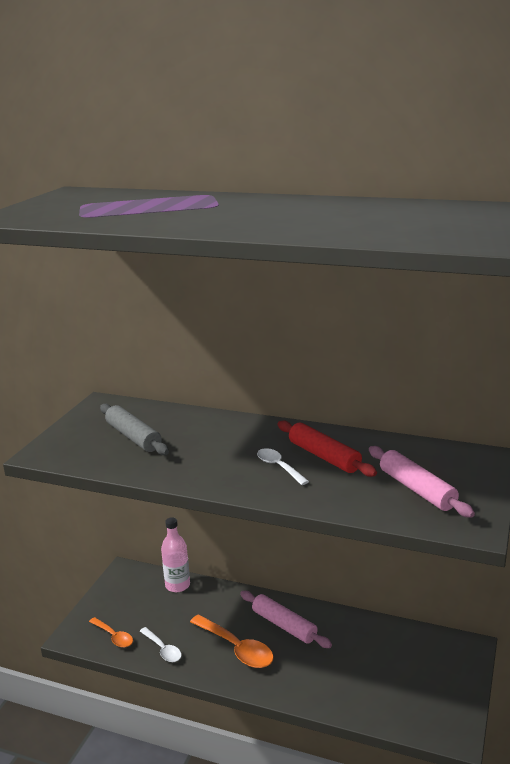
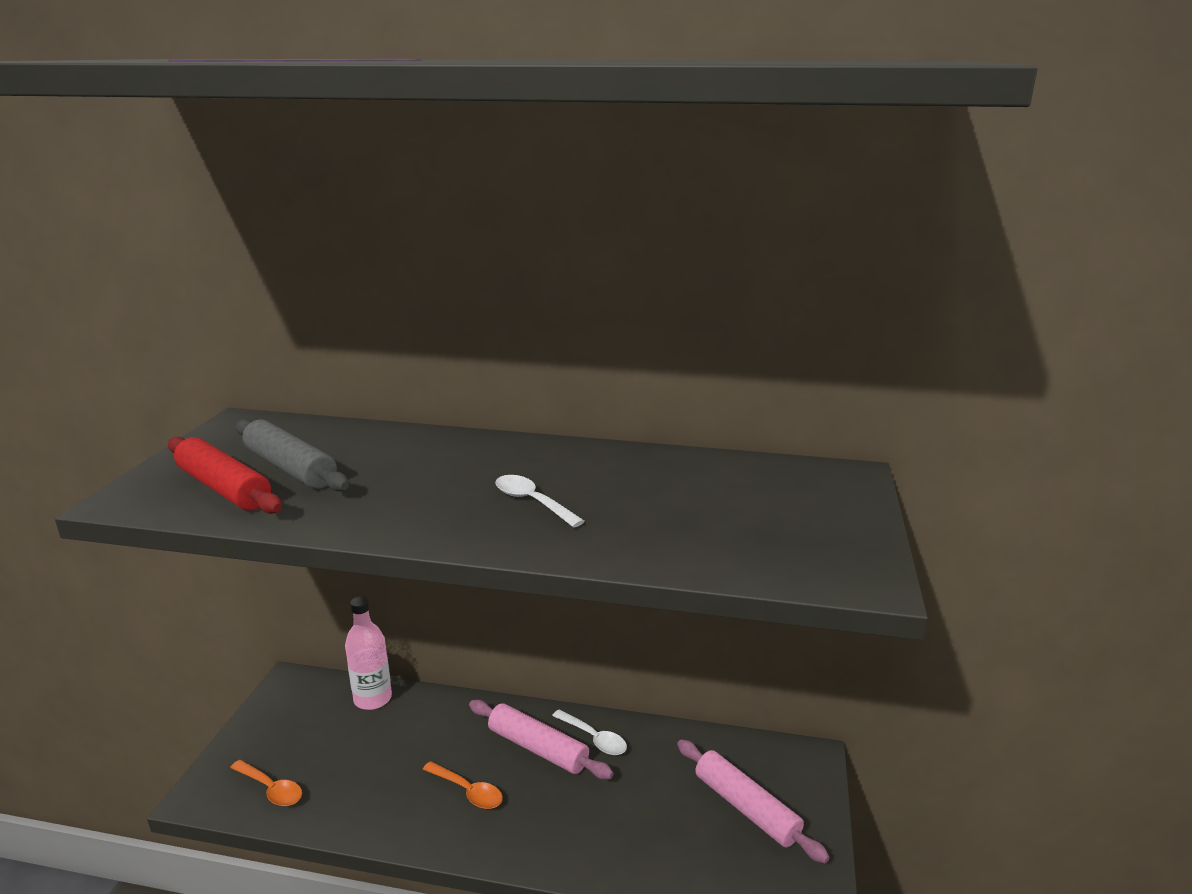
camera: 10 degrees left, 0 degrees up
white spoon [140,627,181,662] -> white spoon moved to [552,709,627,755]
orange spoon [190,614,274,668] -> orange spoon [422,761,503,809], size x0.60
red rolling pin [277,420,377,477] -> red rolling pin moved to [168,437,282,514]
pink rolling pin [369,446,475,518] -> pink rolling pin moved to [677,740,829,863]

